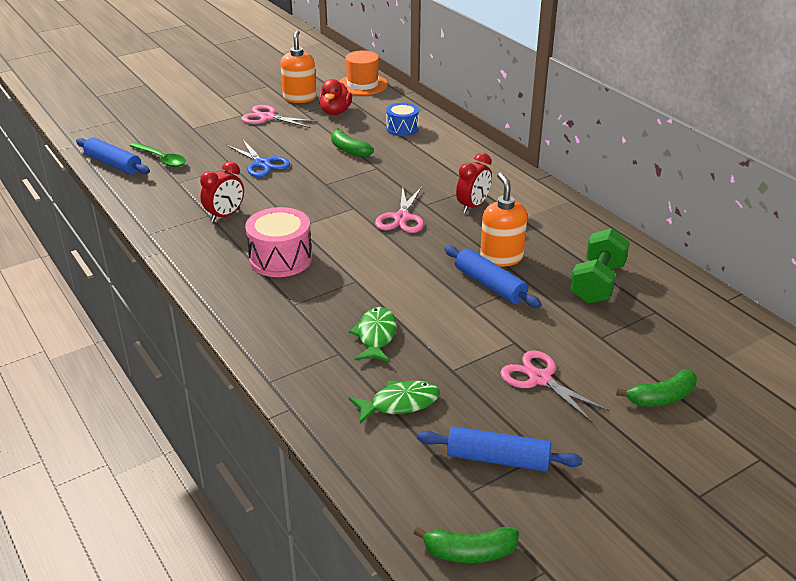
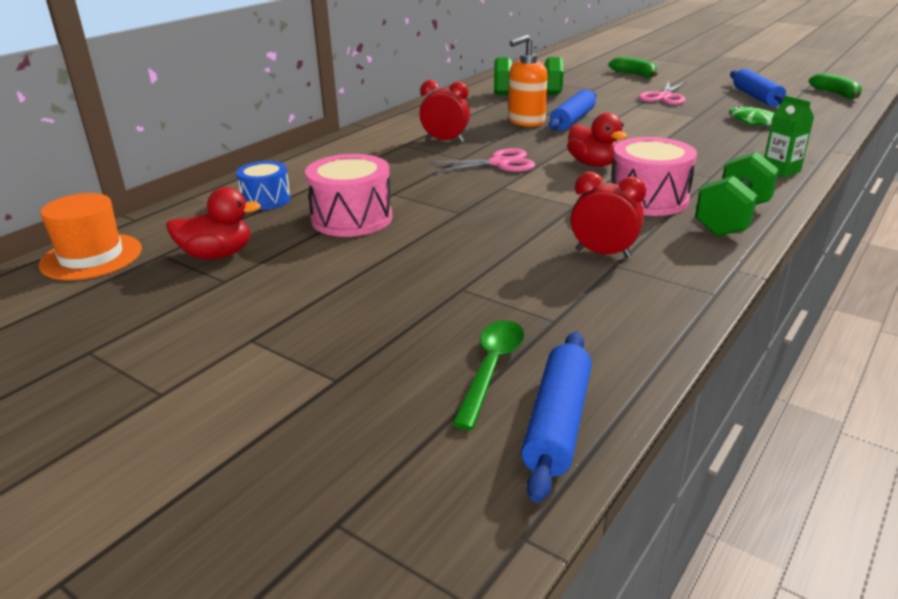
camera: 110 degrees left, 5 degrees down
blue scissors [227,139,290,177] -> none
pink scissors [241,105,318,128] -> none
orange soap dispenser [280,30,316,103] -> none
green banana [331,128,374,158] -> pink drum [305,154,392,237]
green fish [349,307,397,362] -> none
none -> red duck [567,112,627,167]
none -> green dumbbell [695,152,779,236]
none -> green carton [764,95,814,178]

